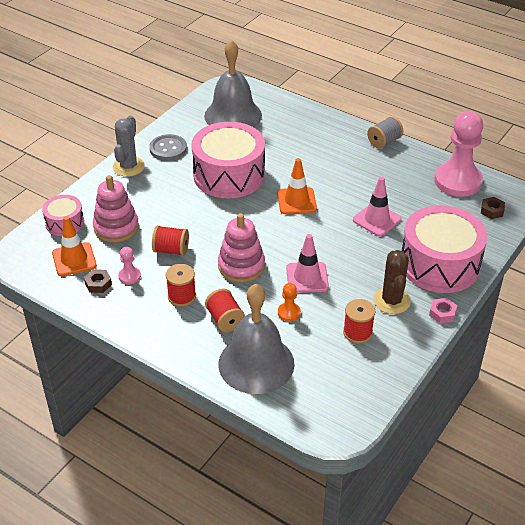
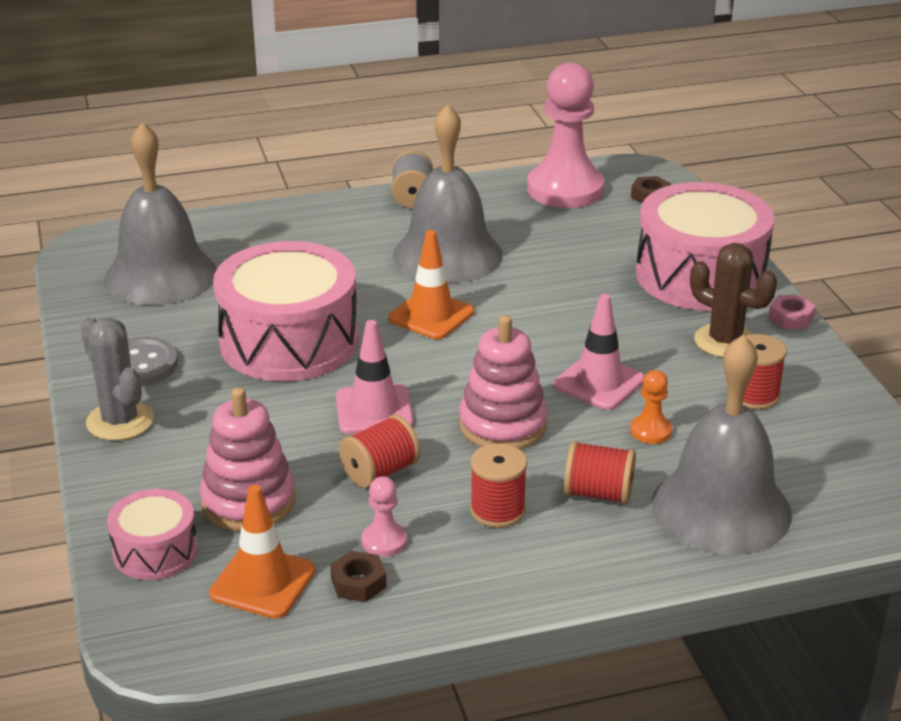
camera: 50 degrees left, 10 degrees down
pink traffic cone [353,177,401,236] -> pink traffic cone moved to [336,320,413,434]
none -> grey bell [393,104,503,283]

